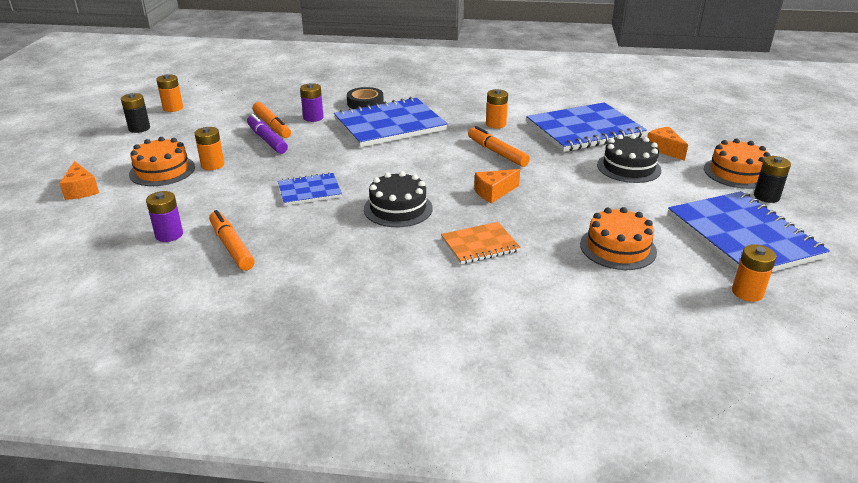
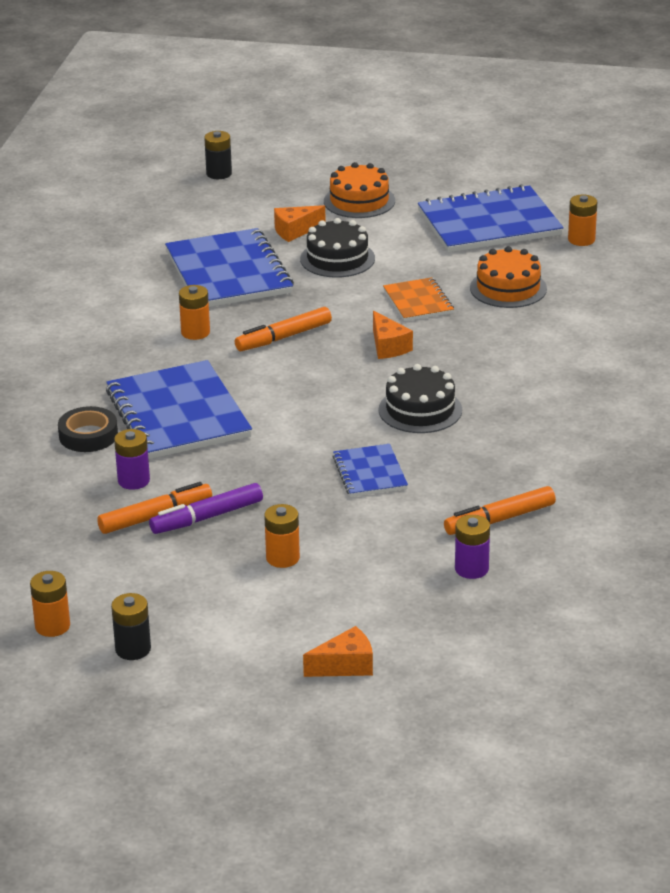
camera: 85 degrees left, 0 degrees up
orange cake [129,137,195,186] -> none
orange notebook [441,222,520,264] -> orange notebook moved to [383,277,454,321]
black battery [754,156,791,203] -> black battery moved to [204,131,232,179]

